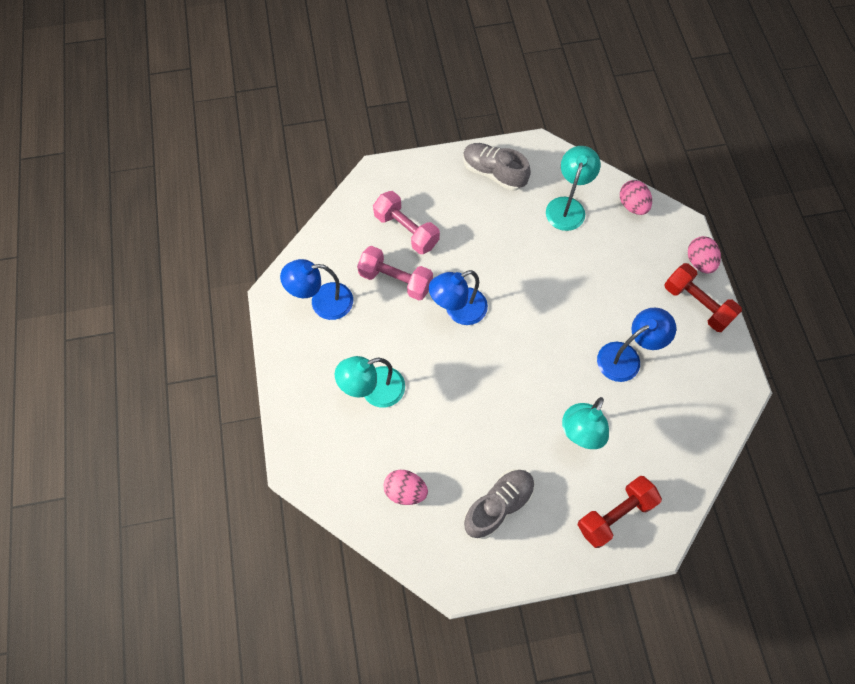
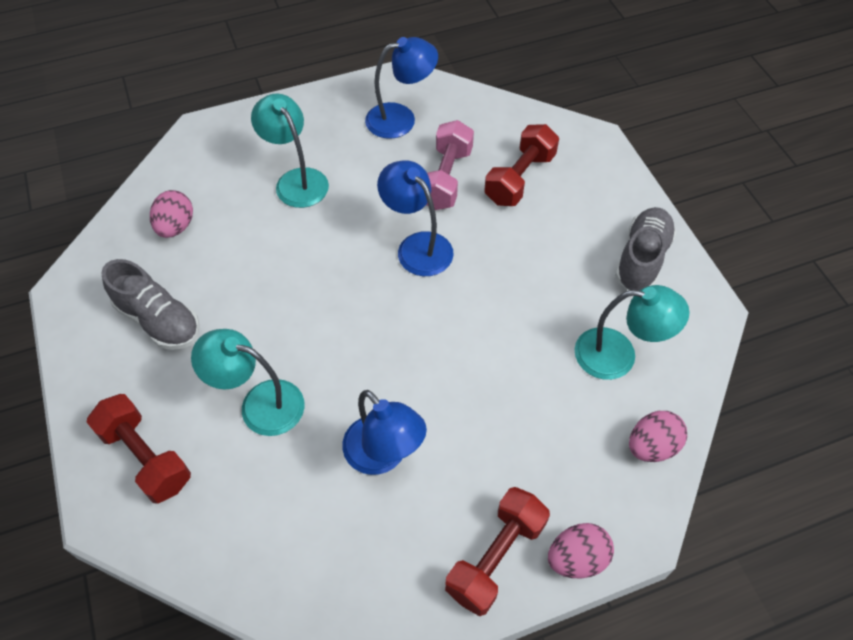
camera: 80 degrees right, 10 degrees down
blue lamp [280,259,353,320] -> blue lamp turned 90 degrees clockwise [365,37,438,139]
pink dumbbell [373,191,440,254] -> red dumbbell [484,124,559,206]

